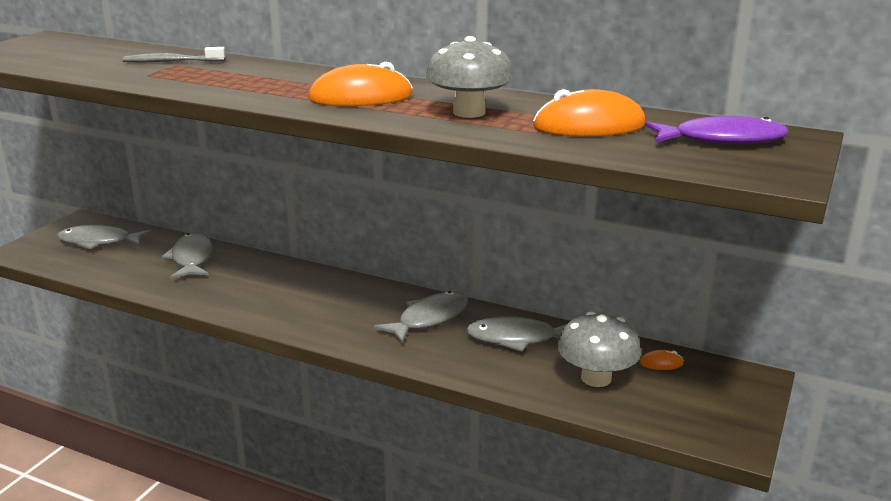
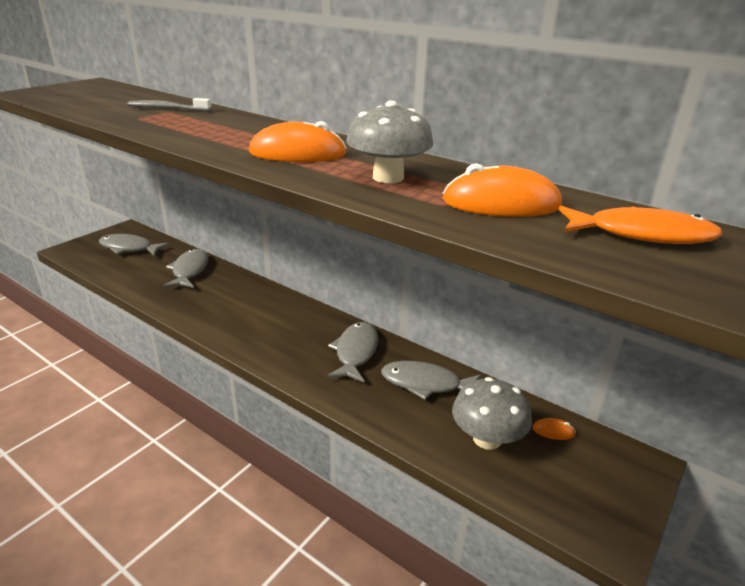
camera: 10 degrees right, 5 degrees up
grey fish [374,291,468,343] -> grey fish turned 45 degrees counterclockwise [327,322,378,382]
purple fish [645,116,789,144] -> orange fish [559,206,722,244]

